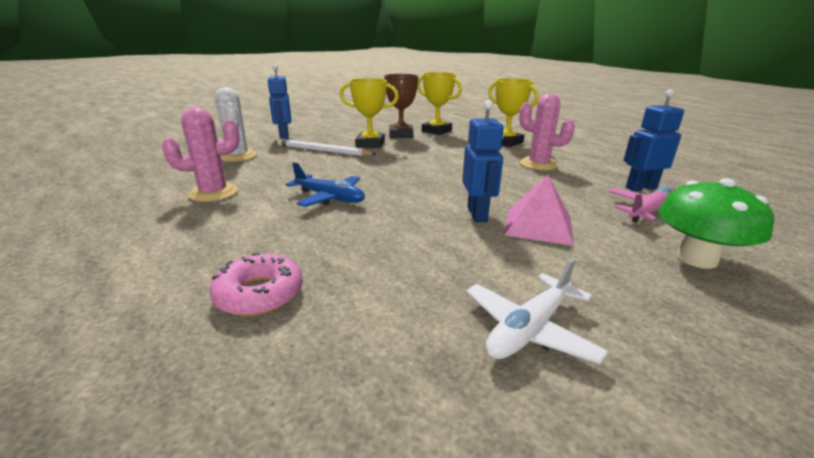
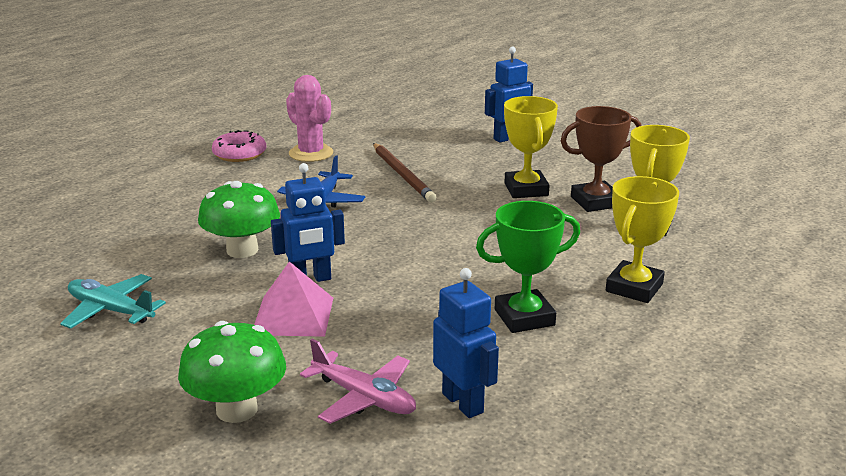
camera: 75 degrees right, 0 degrees up
pink donut [209,253,303,316] -> pink donut moved to [212,130,266,162]
white cactus [215,87,257,162] -> none
white pencil [277,139,376,156] -> none
white plane [466,258,609,364] -> turquoise plane [60,274,166,329]
pink cactus [519,94,575,170] -> green trophy [476,201,580,333]
none -> green mushroom [198,181,280,258]
none -> brown pencil [373,143,437,202]

